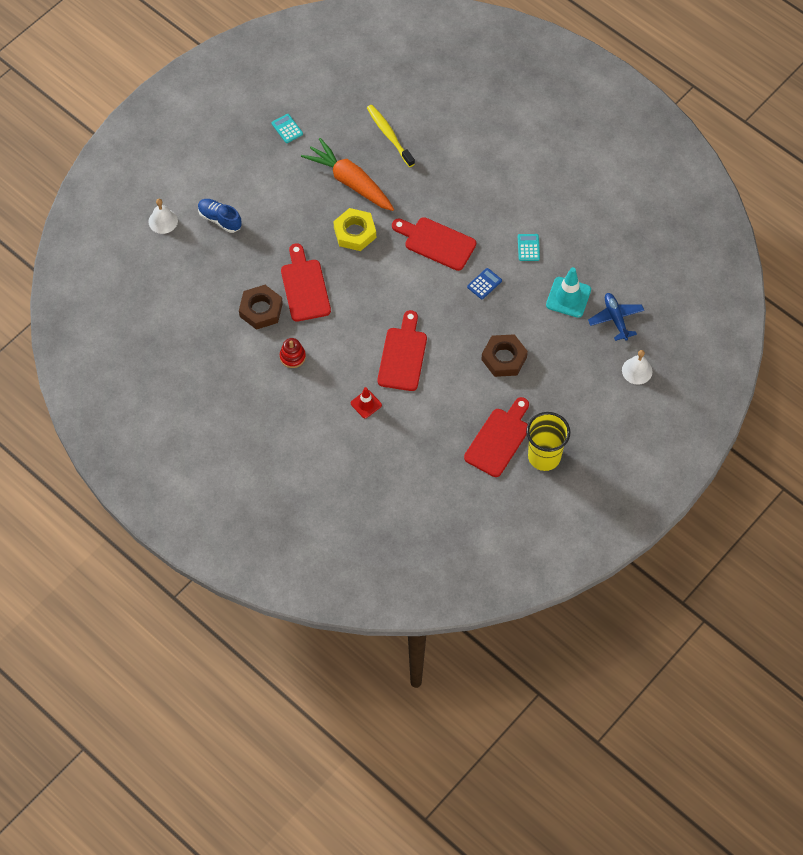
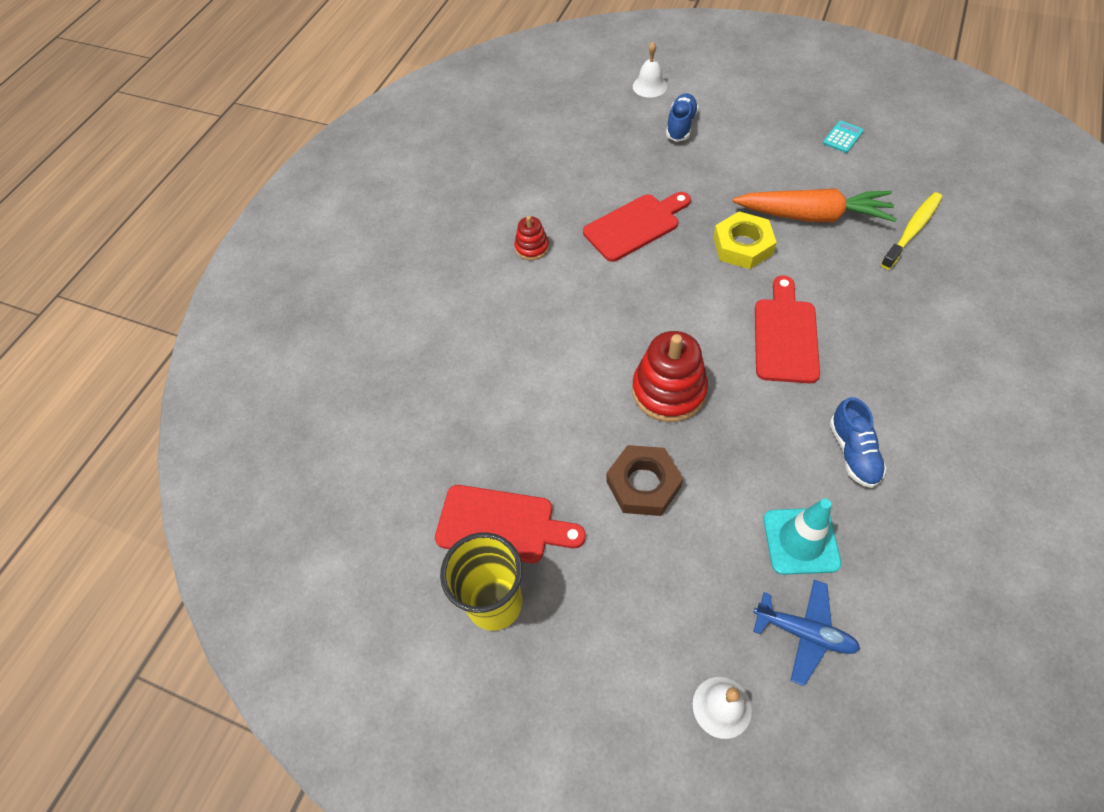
camera: 75 degrees right, 5 degrees down
brown nut [239,285,283,330] -> none
orange carrot [301,138,394,211] -> orange carrot turned 75 degrees clockwise [733,188,897,222]
red traffic cone [351,387,382,418] -> none
red cutting board [377,310,427,391] -> none
blue calculator [467,268,502,299] -> none
turquoise calculator [518,234,540,261] -> blue shoe [830,397,886,488]
blue plane [588,293,644,341] -> blue plane turned 60 degrees clockwise [753,580,860,686]
none -> red stacking toy [632,331,708,422]

